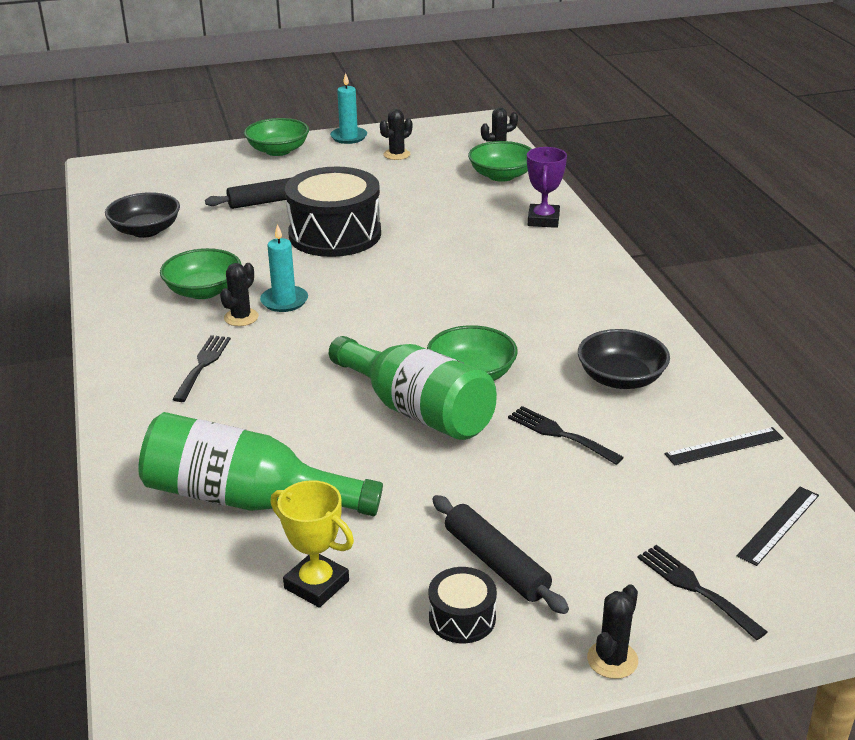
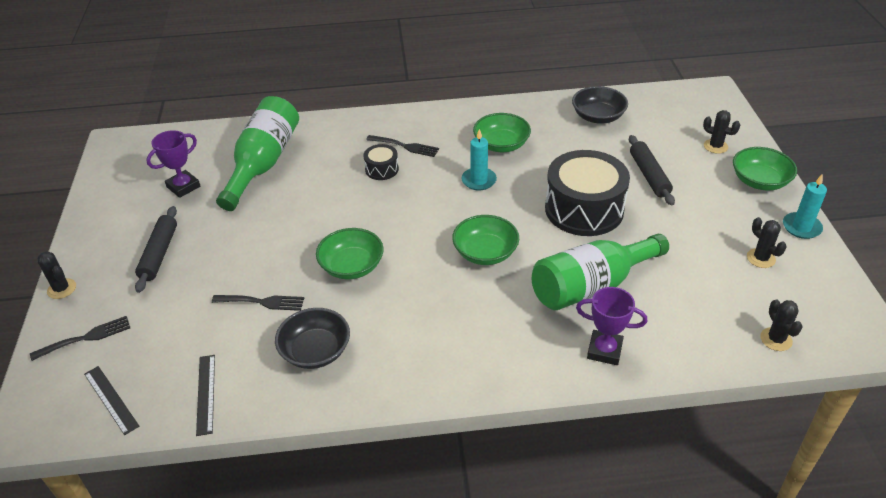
camera: 100 degrees right, 10 degrees up
black cactus [220,263,259,326] -> black cactus moved to [703,110,740,154]
yellow trophy [271,480,354,608] -> purple trophy [146,130,200,198]
green bottle [329,336,497,440] -> green bottle moved to [532,234,669,310]
black drum [429,567,497,643] -> black drum moved to [364,144,399,180]
black rolling pin [432,495,569,614] -> black rolling pin turned 60 degrees counterclockwise [135,206,177,293]
green bowl [468,141,532,182] -> green bowl moved to [452,215,519,265]
black fork [508,406,624,465] -> black fork turned 45 degrees clockwise [212,295,304,311]

